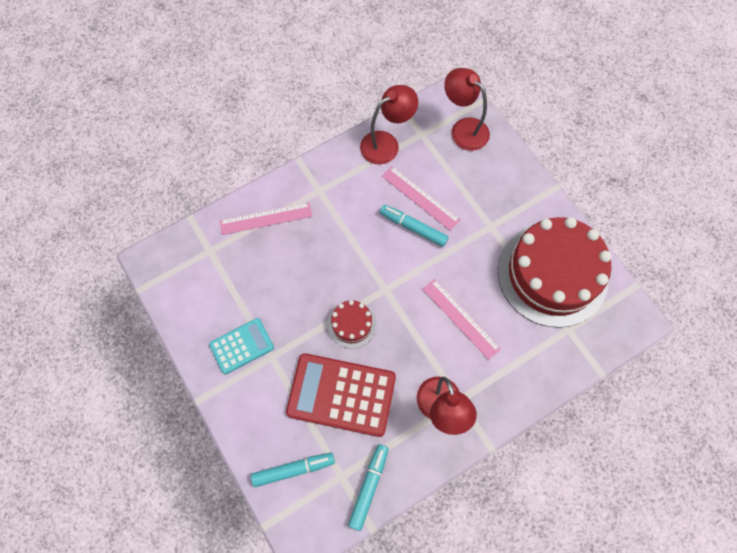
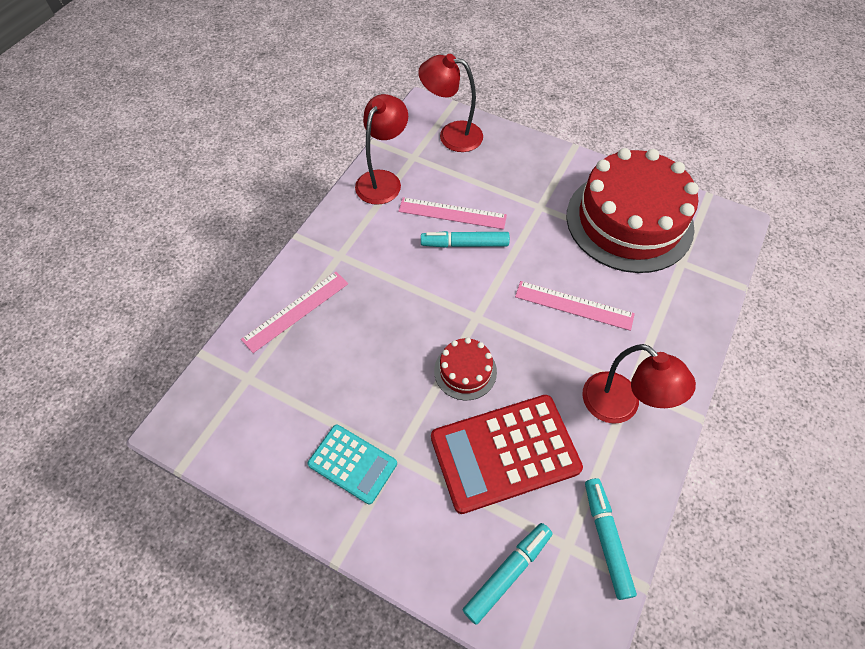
camera: 30 degrees left, 10 degrees down
turquoise calculator [209,318,274,375] -> turquoise calculator turned 90 degrees clockwise [308,425,397,505]

